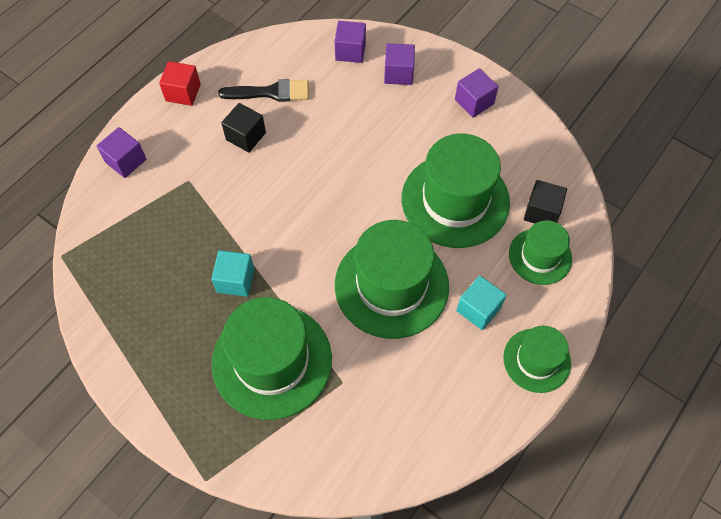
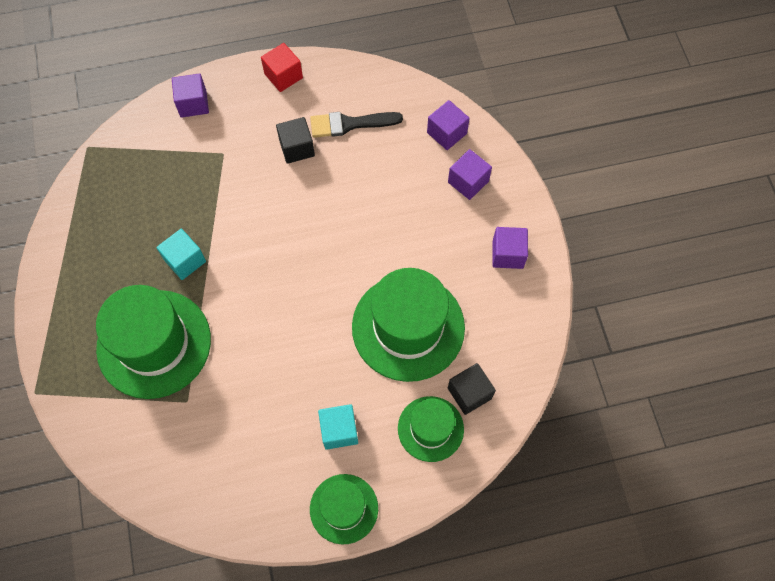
camera: 40 degrees right, 5 degrees up
black brush [218,79,309,102] -> black brush turned 135 degrees clockwise [310,112,403,138]
green hat [335,220,449,339] -> none

